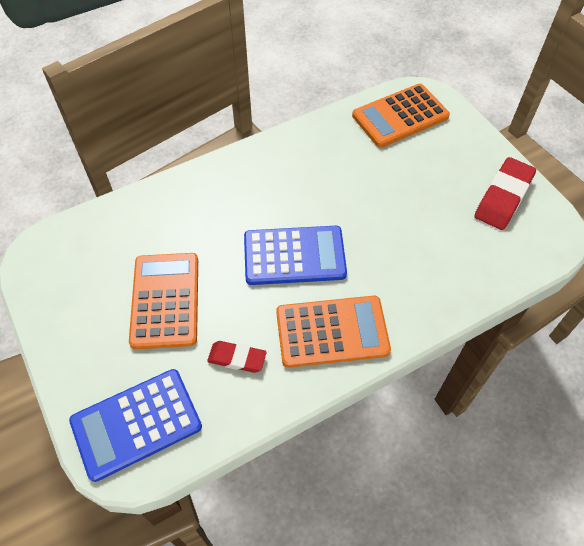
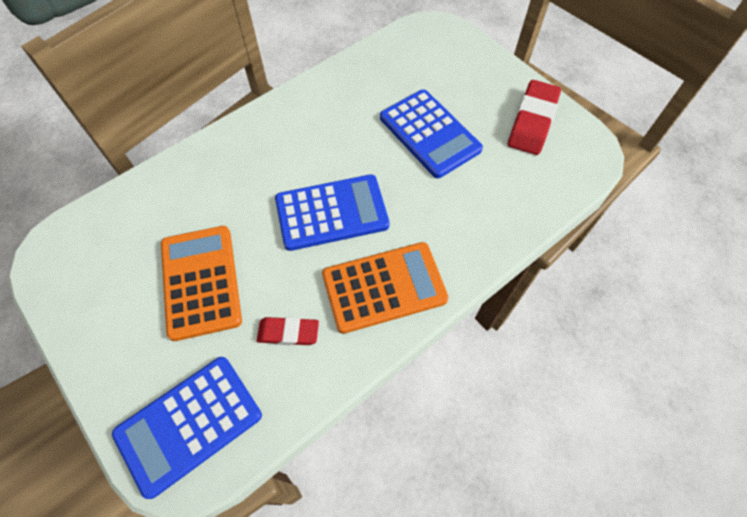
camera: 10 degrees left, 5 degrees up
orange calculator [352,84,450,148] -> none
none -> blue calculator [380,89,483,178]

